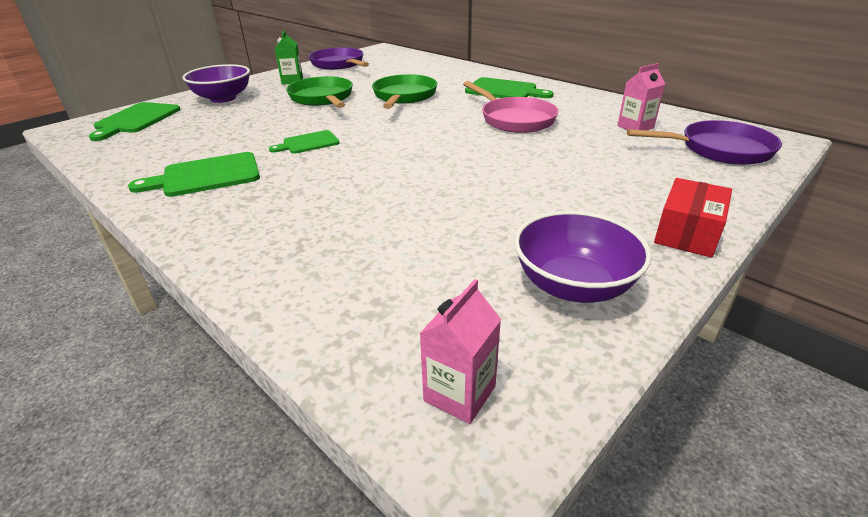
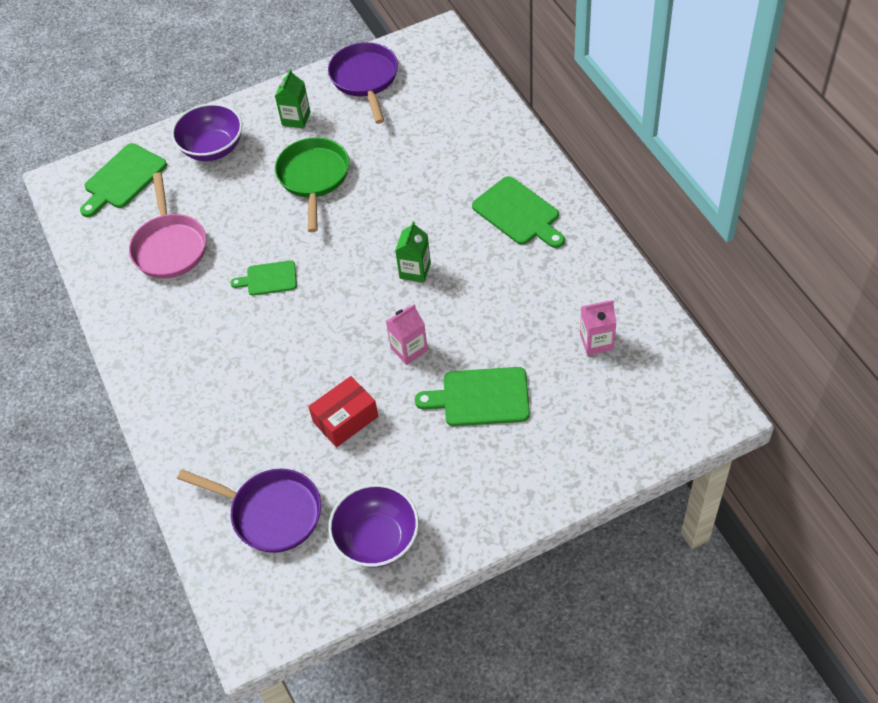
camera: 25 degrees right, 20 degrees up
green cutting board [128,152,260,197] -> green cutting board moved to [415,367,530,426]
green pan [372,74,438,109] -> none
pink carton [420,279,501,424] -> pink carton moved to [386,304,428,365]
pink pan [463,81,559,133] -> pink pan moved to [129,173,206,279]
purple pan [627,120,782,165] -> purple pan moved to [177,469,321,553]
red box [654,178,732,258] -> red box moved to [308,376,378,447]
none -> green carton [395,221,431,283]

